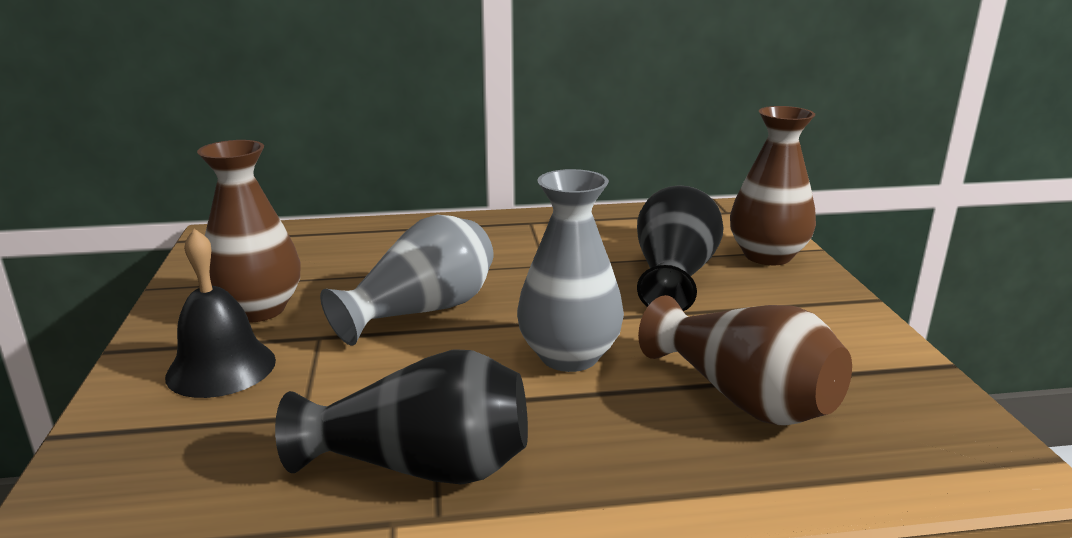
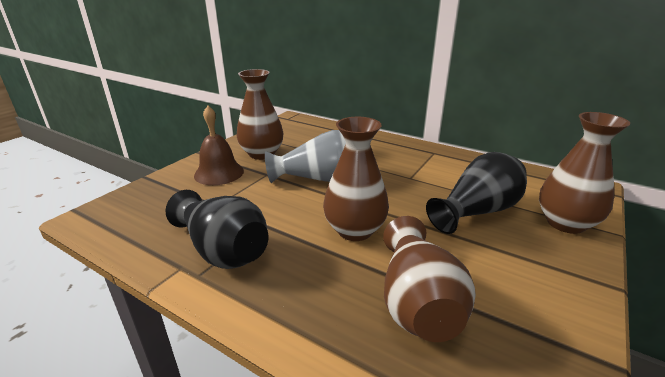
camera: 40 degrees right, 5 degrees up
black bell [165,229,276,398] -> brown bell [194,106,244,185]
grey vase [517,169,624,372] -> brown vase [323,117,389,241]

